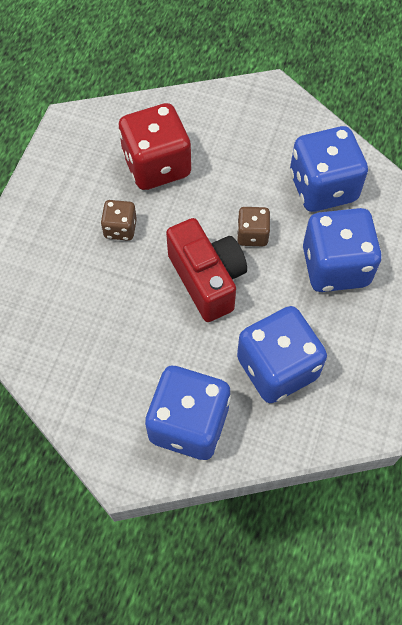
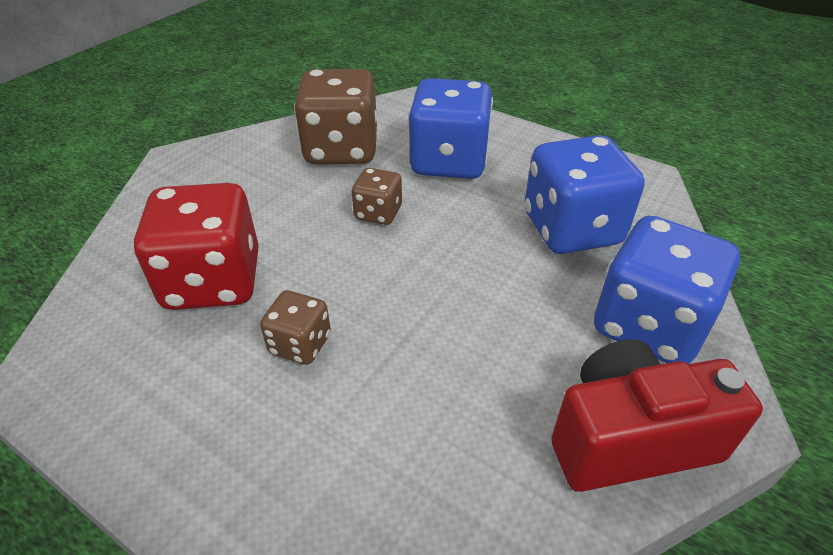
camera: 75 degrees left, 20 degrees down
red camera [166,218,247,322] -> red camera moved to [551,339,763,492]
blue dice [290,126,368,212] -> brown dice [294,69,377,164]

